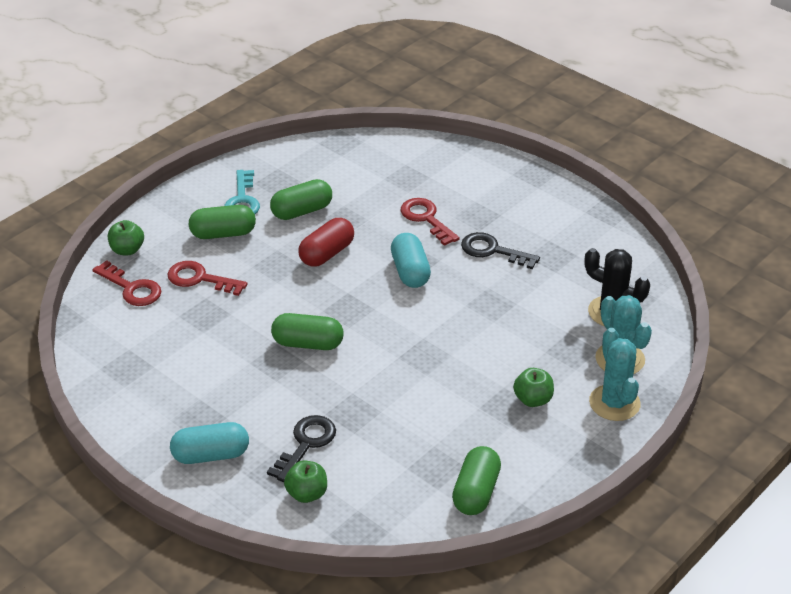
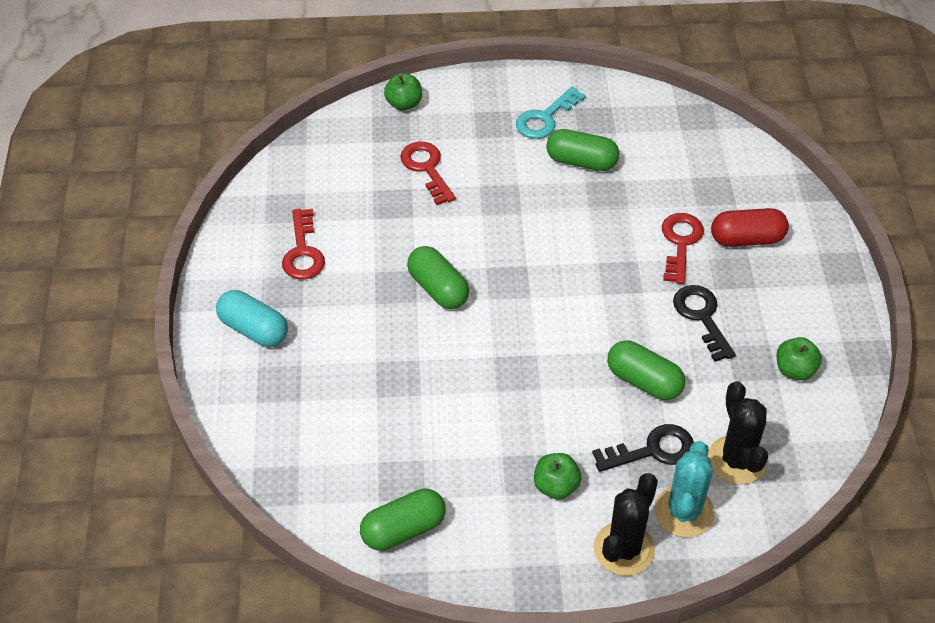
camera: 45 degrees right, 10 degrees up
red key [92,260,162,306] -> red key moved to [282,209,325,279]
green capsule [189,205,256,239] -> green capsule moved to [607,341,685,400]
black key [267,415,336,482] -> black key moved to [592,424,694,472]
green apple [284,461,327,503] -> green apple moved to [777,337,822,381]
red capsule [298,218,354,267] -> red capsule moved to [711,208,789,247]
turquoise capsule [391,233,431,288] -> none
turquoise cactus [589,328,641,421] -> black cactus [594,473,658,576]

